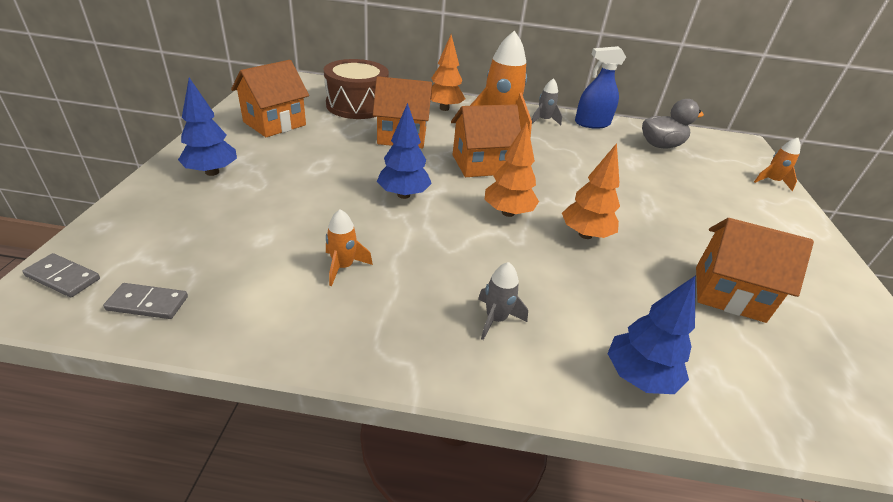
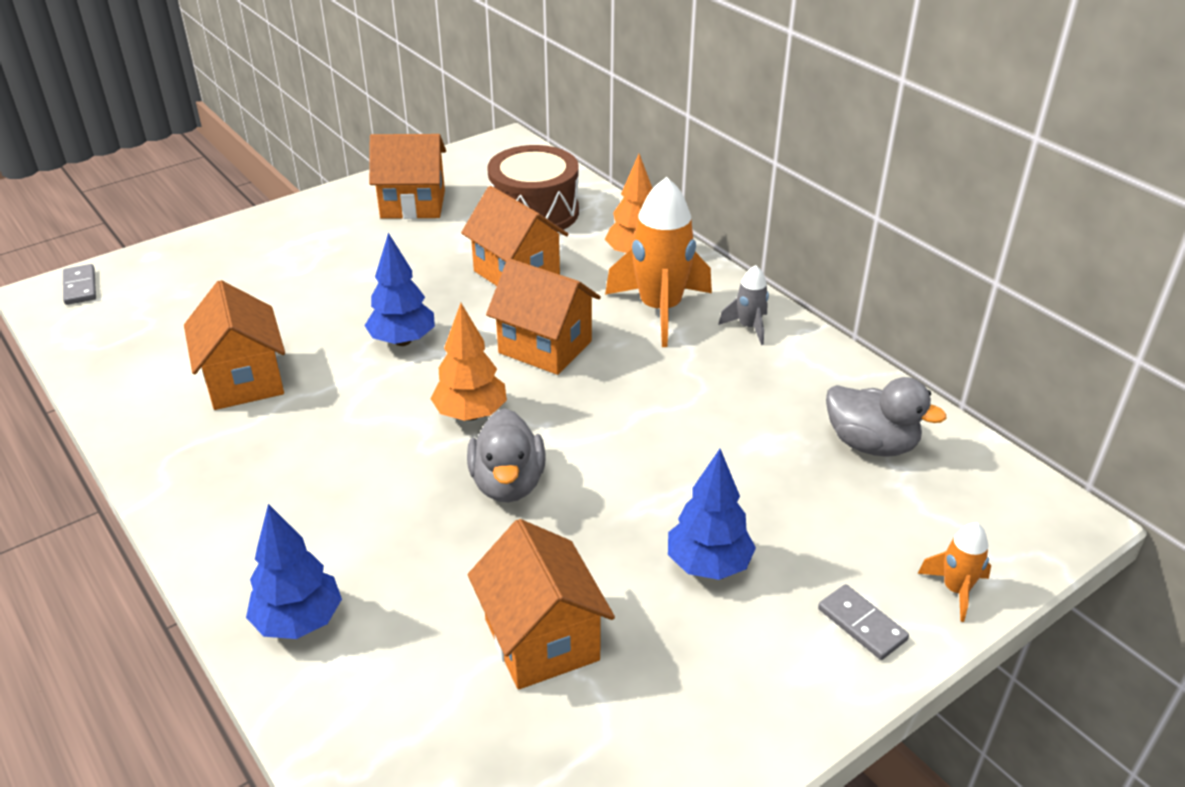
camera: 50 degrees right, 0 degrees up
grey domino [103,283,188,319] -> grey domino moved to [818,584,909,660]
blue tree [178,78,237,176] -> blue tree moved to [668,449,756,580]
orange rocket [326,209,373,286] -> orange house [184,280,285,410]
grey rocket [478,262,528,340] -> none
orange tree [562,143,620,239] -> grey duck [467,408,546,502]
blue spray bottle [575,46,626,129] -> none

